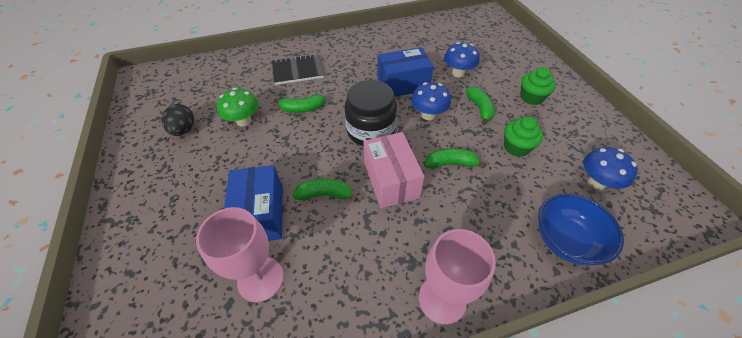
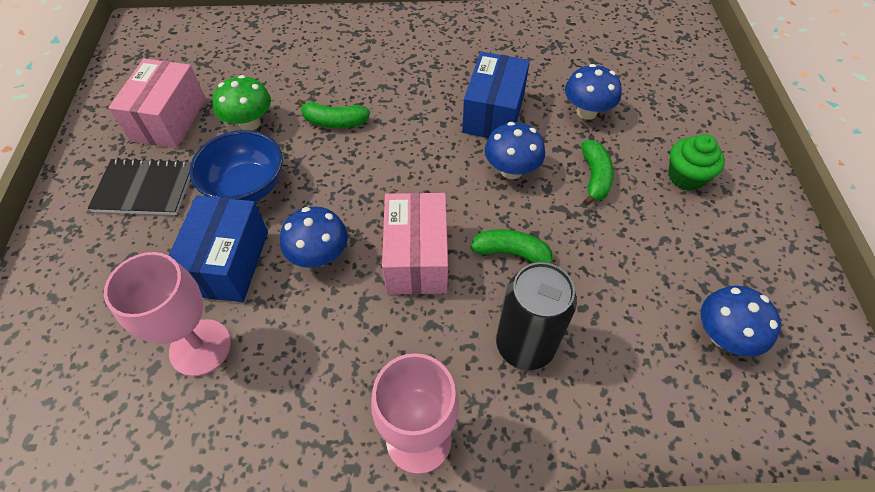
camera: 15 degrees right, 5 degrees up
black egg [162,104,194,136] -> pink box [108,59,206,148]
black notebook [272,54,324,85] -> black notebook moved to [88,158,191,215]
green banana [293,179,358,202] -> blue mushroom [280,206,348,268]
black jar [344,80,397,146] -> none
blue box [378,47,434,97] -> blue box turned 75 degrees counterclockwise [462,52,530,138]
green cupcake [504,116,543,157] -> none
blue bowl [538,193,624,265] -> blue bowl moved to [189,130,283,202]
none -> black can [496,262,577,370]

